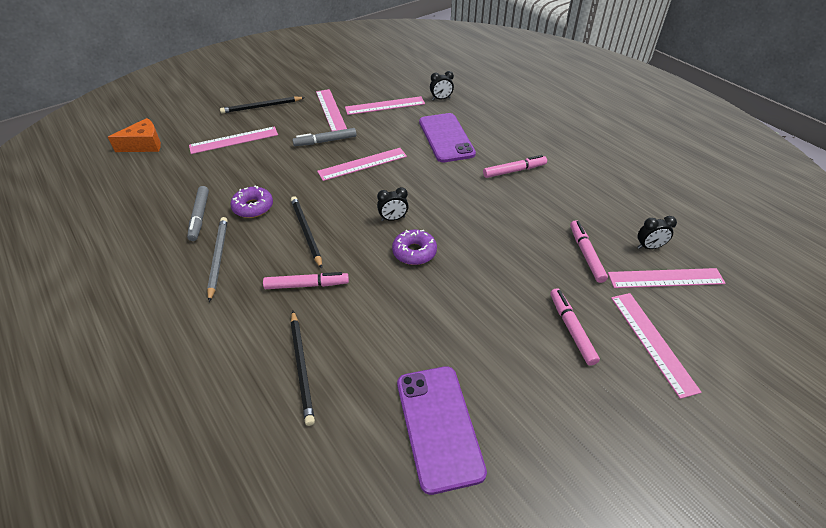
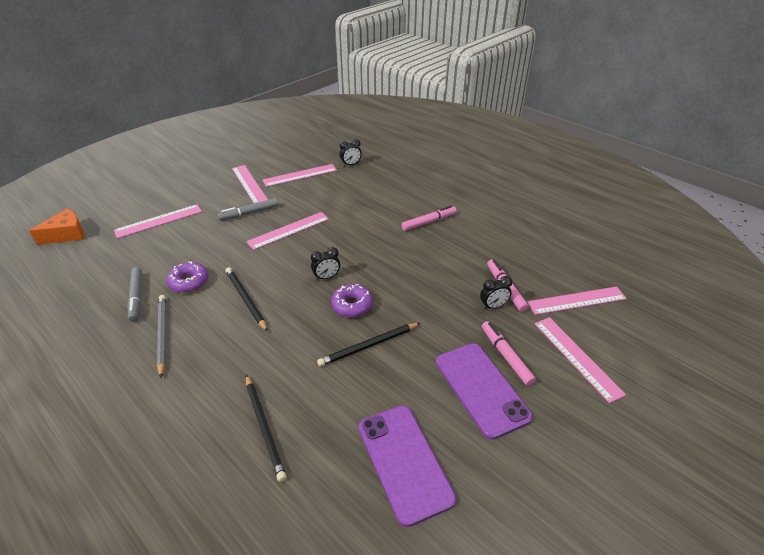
camera: 10 degrees left, 5 degrees down
black pencil [220,96,305,114] -> black pencil moved to [317,323,420,367]
pink marker [263,272,349,289] -> none
purple phone [419,113,476,162] -> purple phone moved to [436,343,533,440]
black clock [638,216,677,249] -> black clock moved to [480,276,512,309]

